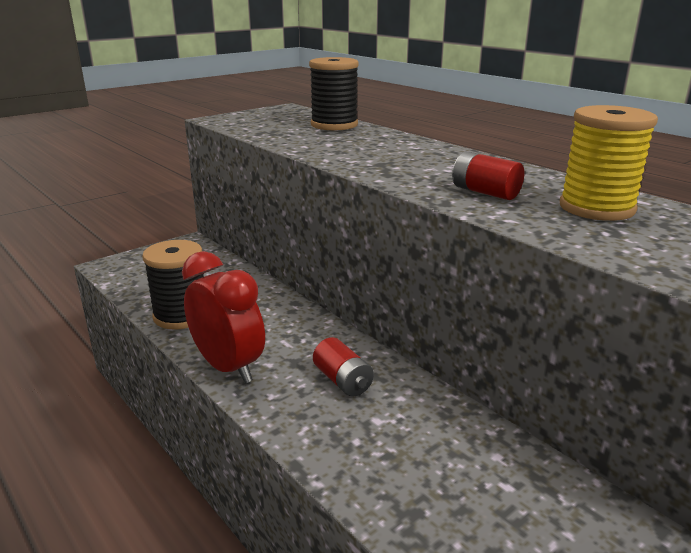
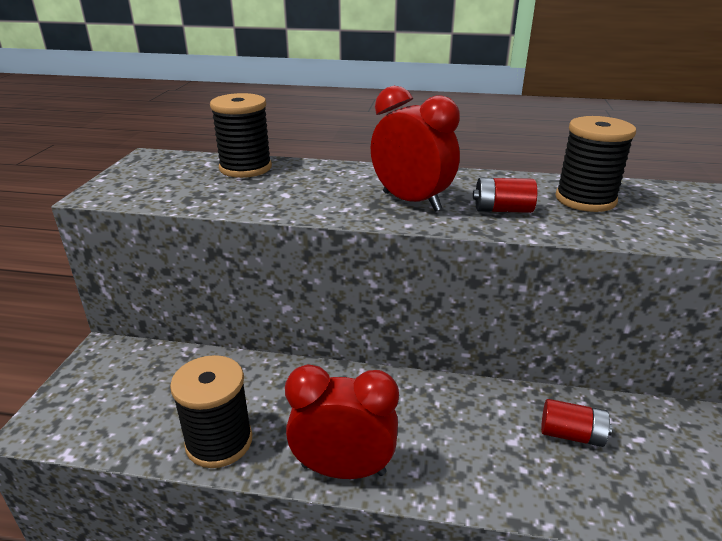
camera: 40 degrees left, 5 degrees up
red battery [313,337,374,397] -> red battery moved to [541,399,612,447]
yellow spool [560,105,658,221] -> black spool [555,116,636,212]
none -> red clock [371,86,460,212]

